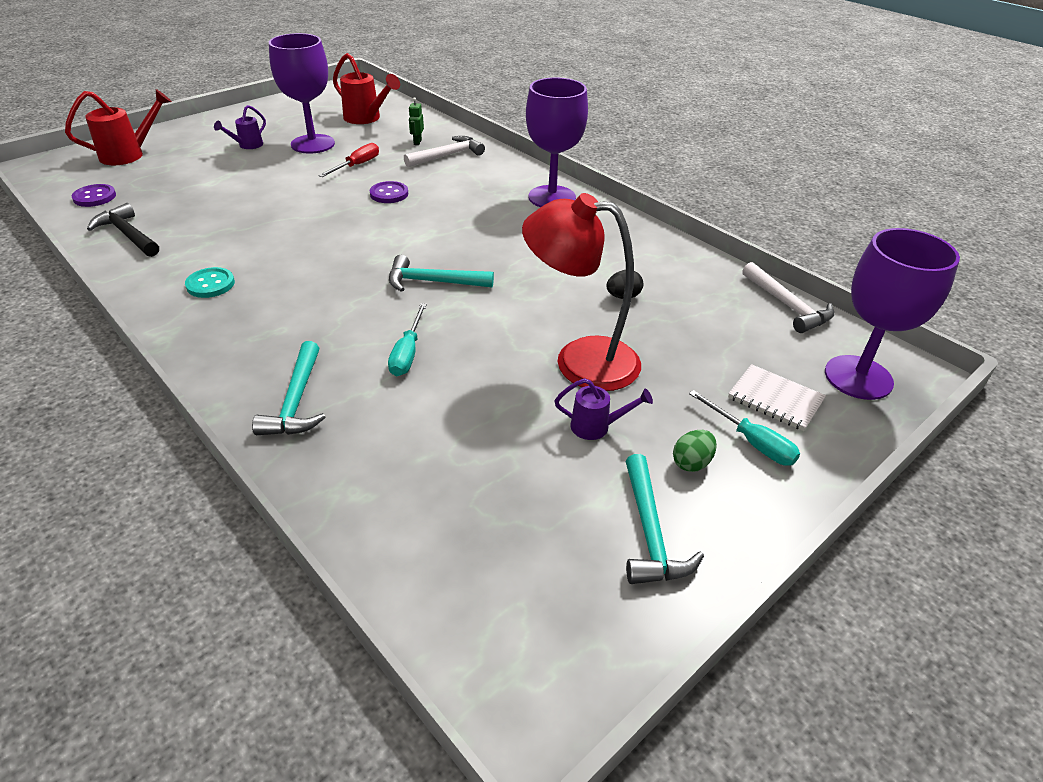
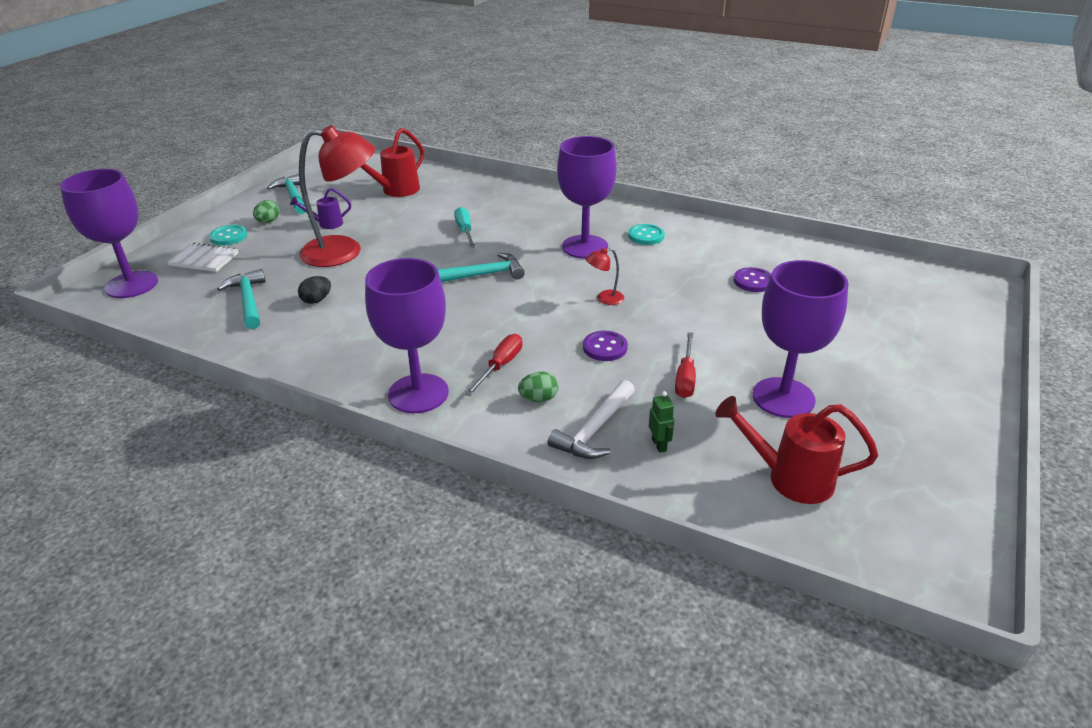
camera: 160 degrees right, 5 degrees down
red watering can [65,89,172,165] -> red watering can moved to [361,128,424,197]
purple button [72,184,116,207] -> purple button moved to [734,267,771,292]
black hammer [87,203,159,257] -> none
purple watering can [214,105,266,149] -> none
turquoise hammer [252,341,325,435] -> turquoise hammer moved to [217,269,266,329]
turquoise screwdriver [689,390,800,466] -> turquoise button [209,225,247,245]
white hammer [742,262,834,333] -> none
none -> red screwdriver [465,334,523,396]
none -> green egg [518,372,558,402]
none -> purple goblet [557,136,617,259]
none -> red lamp [586,248,624,305]

